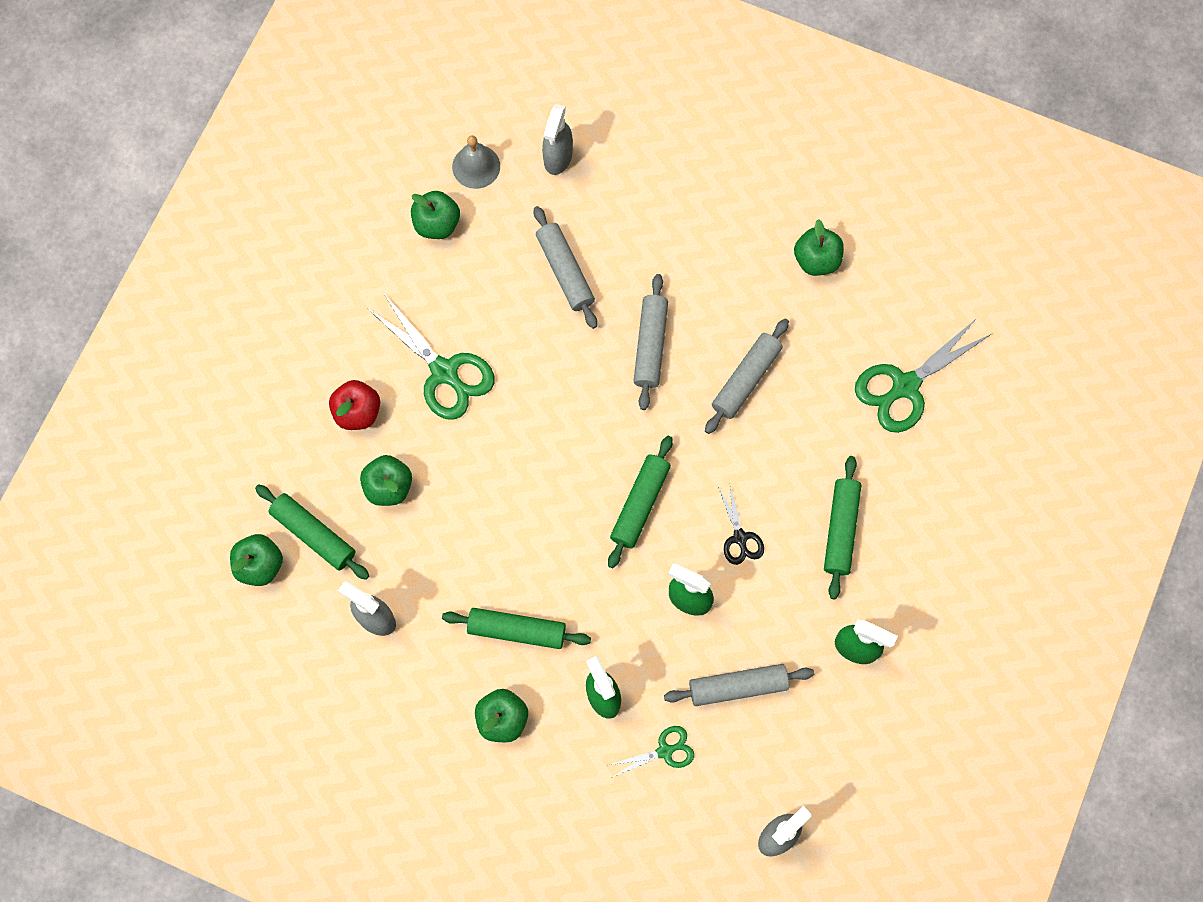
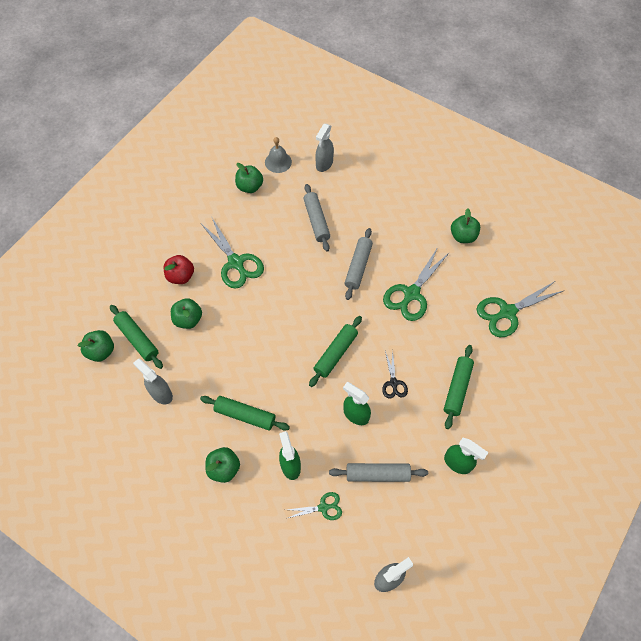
camera: 10 degrees right, 10 degrees down
grey rolling pin [705,319,789,434] -> green scissors [383,247,450,321]

